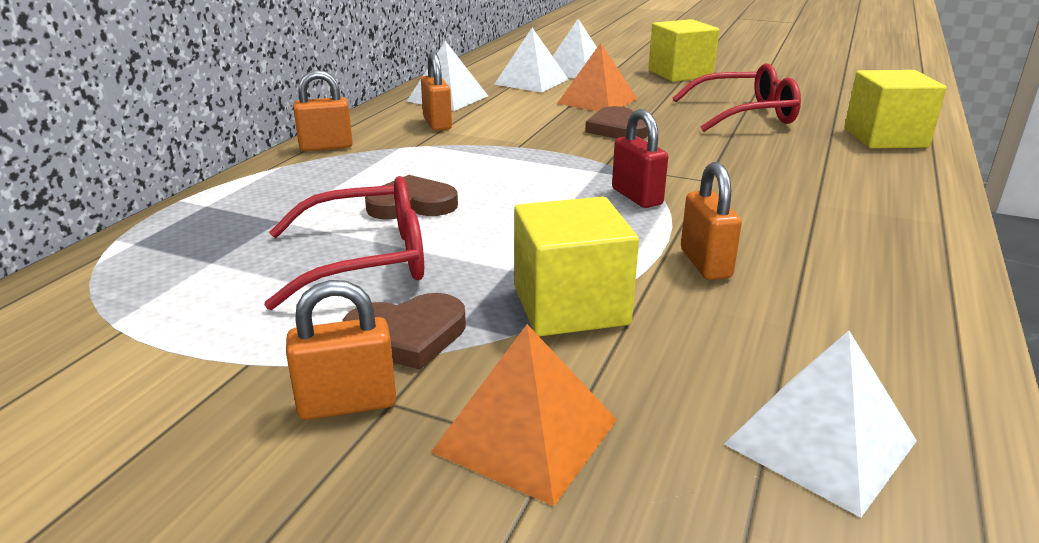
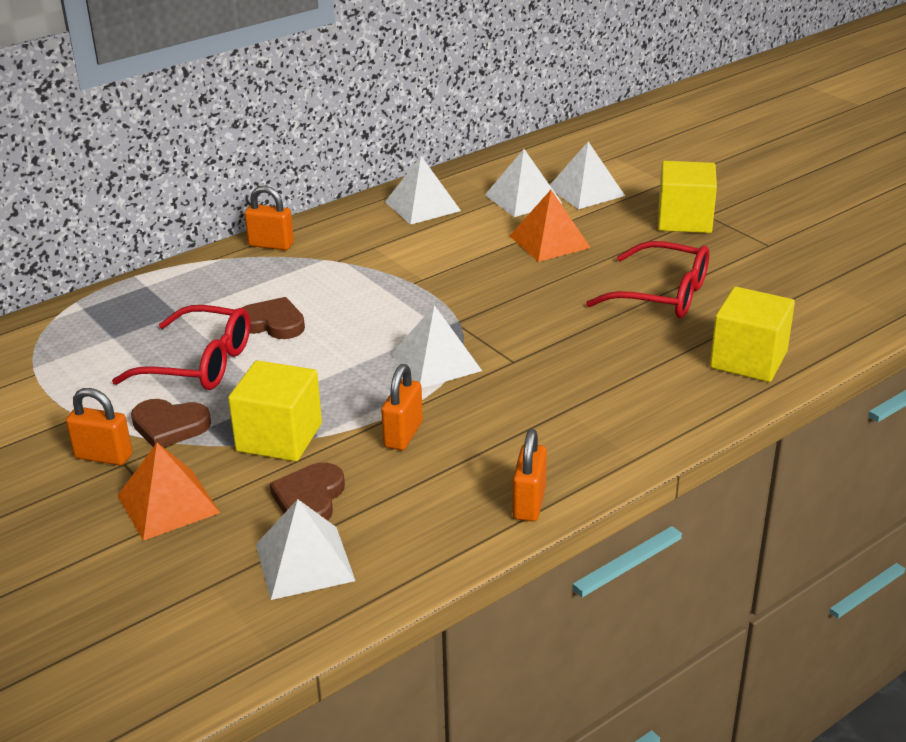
camera: 30 degrees right, 5 degrees up
orange padlock [421,52,452,131] -> orange padlock moved to [513,429,547,522]
brown heart [585,106,648,139] -> brown heart moved to [270,463,345,521]
red padlock [612,109,668,208] -> white pyramid [391,305,482,388]

